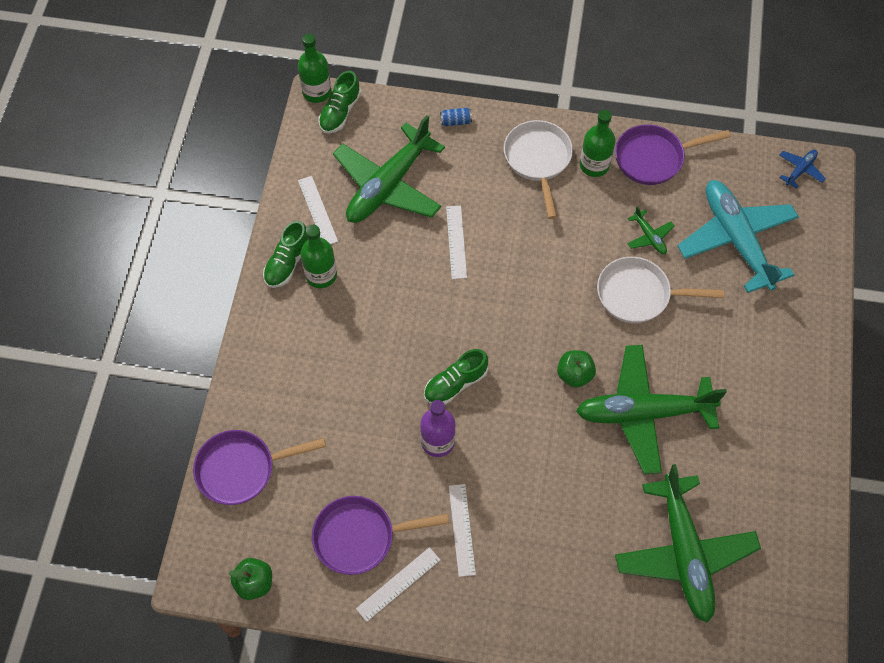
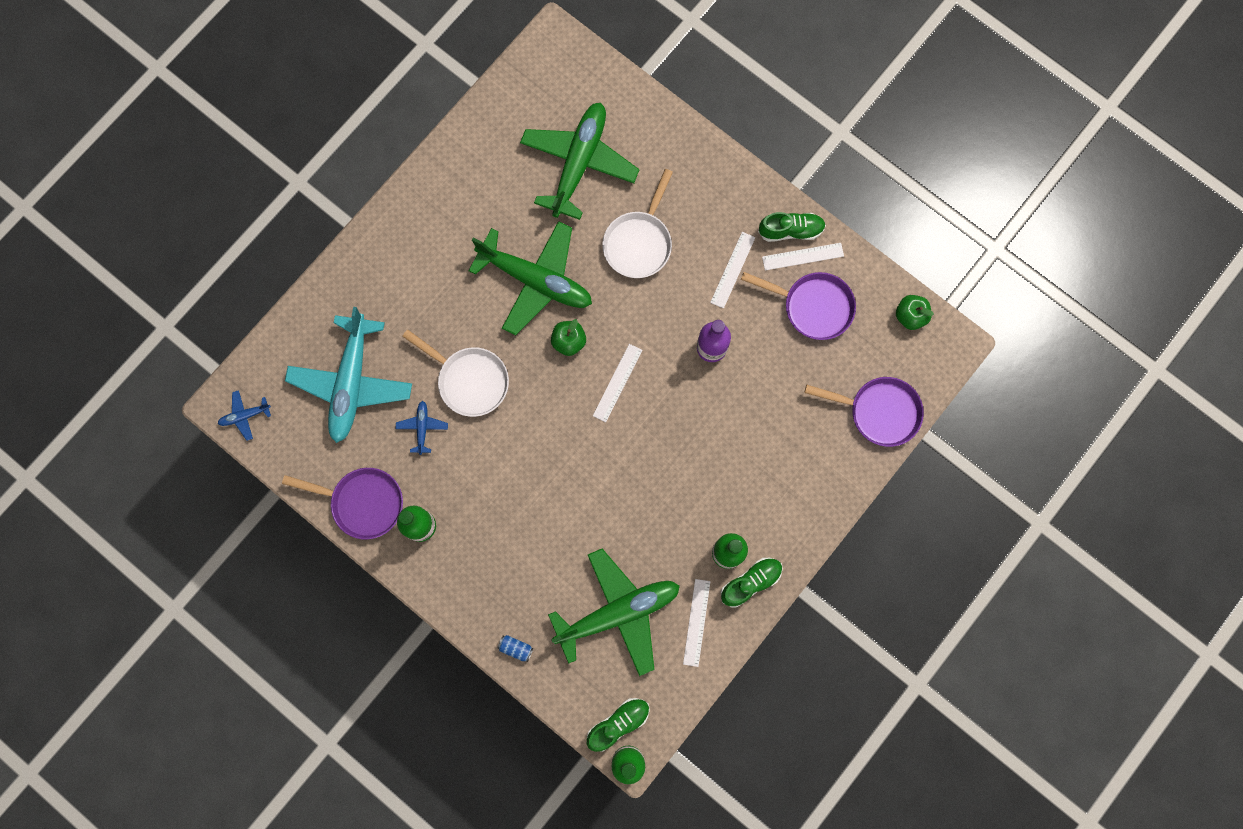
camera: 150 degrees left, 15 degrees up
green shoe [424,349,488,405] -> green shoe moved to [758,212,826,242]
white ruler [446,206,467,279] -> white ruler moved to [593,344,642,422]
white pan [504,120,573,219] -> white pan moved to [602,169,673,278]
green plane [627,206,675,254] -> blue plane [396,401,448,455]

